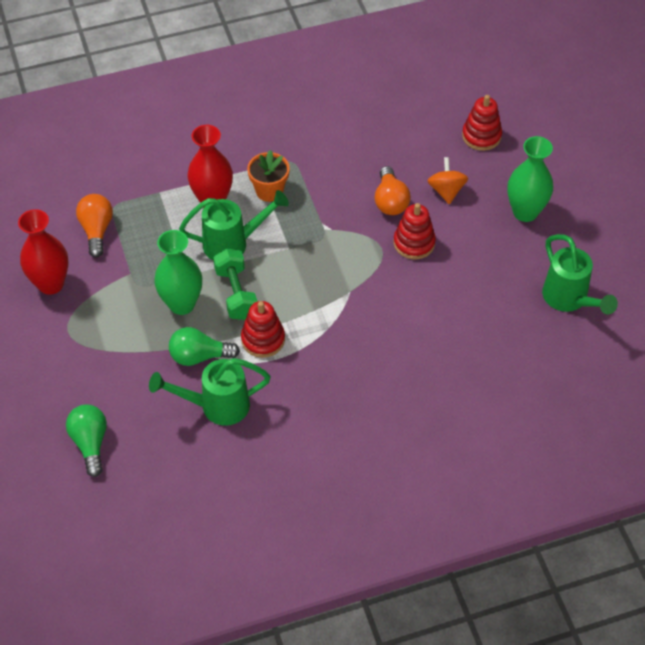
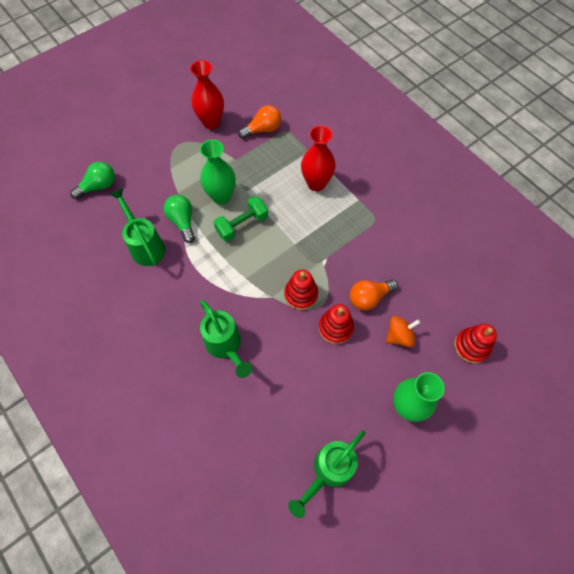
camera: 70 degrees right, 10 degrees up
green watering can [179,190,289,261] -> green watering can moved to [200,300,252,378]
red stacking toy [241,301,285,358] -> red stacking toy moved to [284,270,318,310]
orange flower pot [247,150,290,202] -> none

